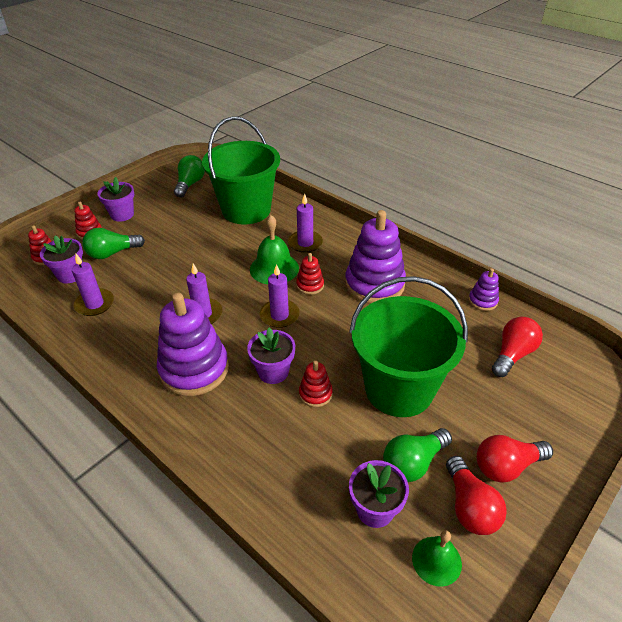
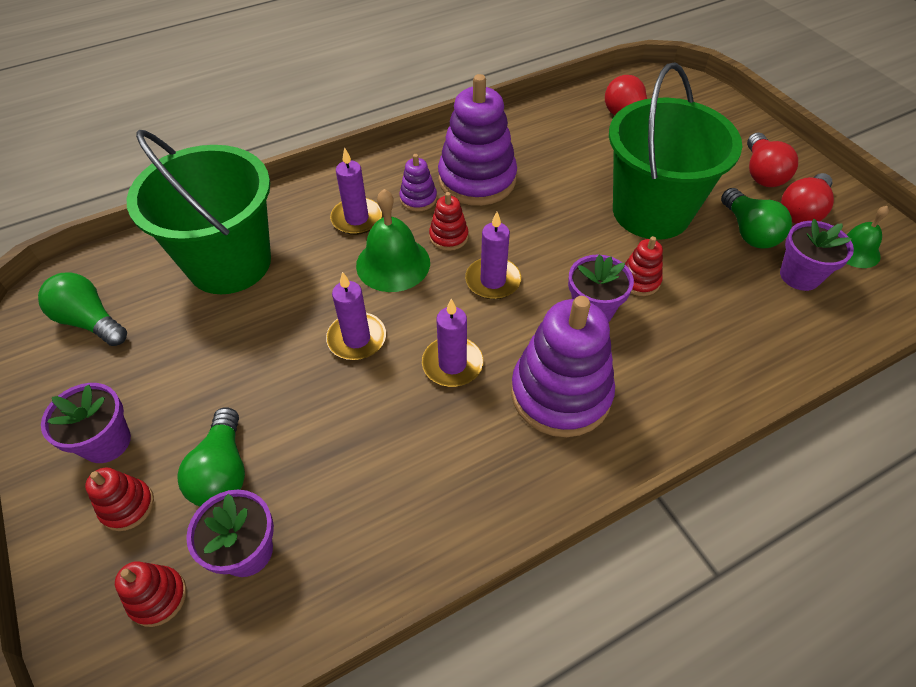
camera: 70 degrees left, 10 degrees up
purple candle [72,254,114,316] -> purple candle moved to [326,272,386,360]
red light bulb [446,456,507,535] -> red light bulb turned 120 degrees clockwise [781,173,834,224]
purple stacking toy [469,268,499,311] -> purple stacking toy moved to [399,154,437,212]

